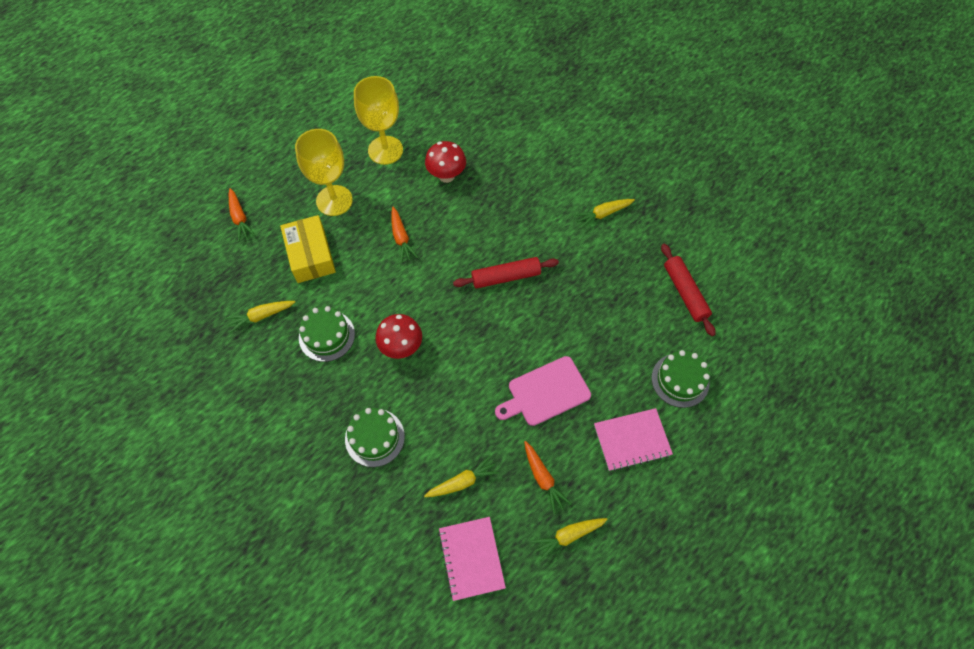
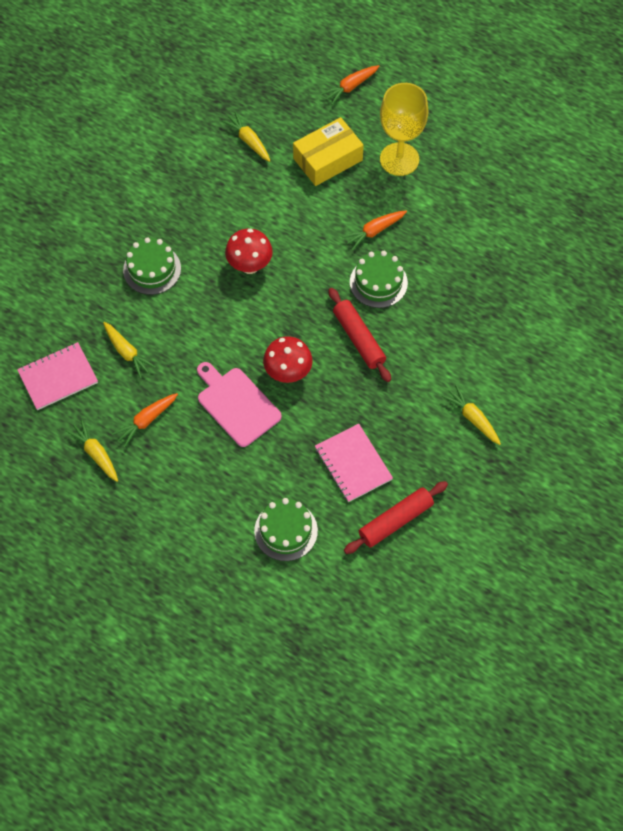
camera: 75 degrees right, 0 degrees up
green cake [299,306,355,362] -> green cake moved to [350,251,408,308]
yellow goblet [354,76,403,165] -> none
red mushroom [425,141,466,183] -> red mushroom moved to [263,336,312,383]
pink notebook [594,408,673,471] -> pink notebook moved to [315,424,393,502]

